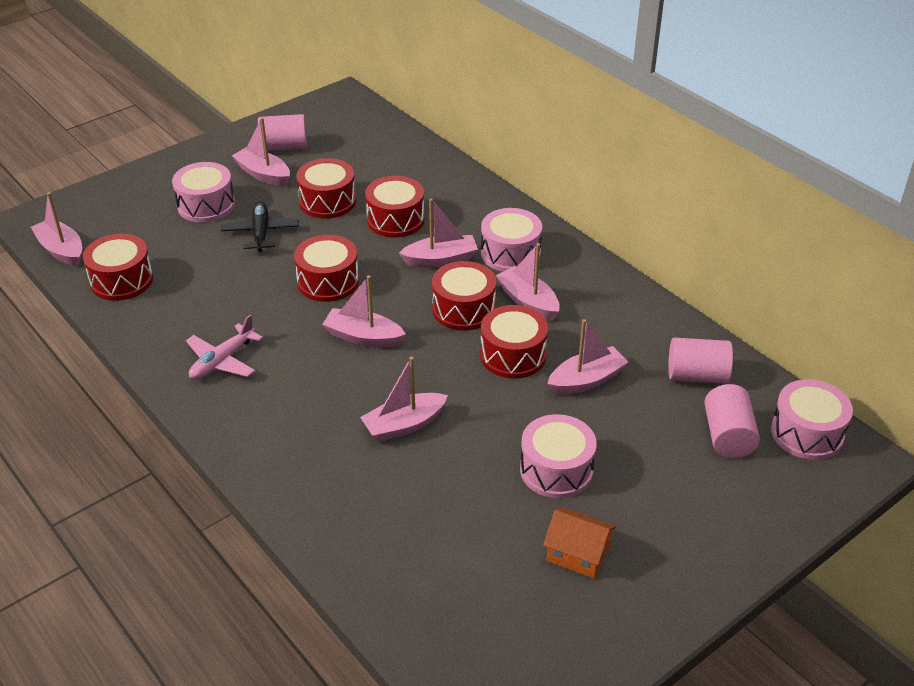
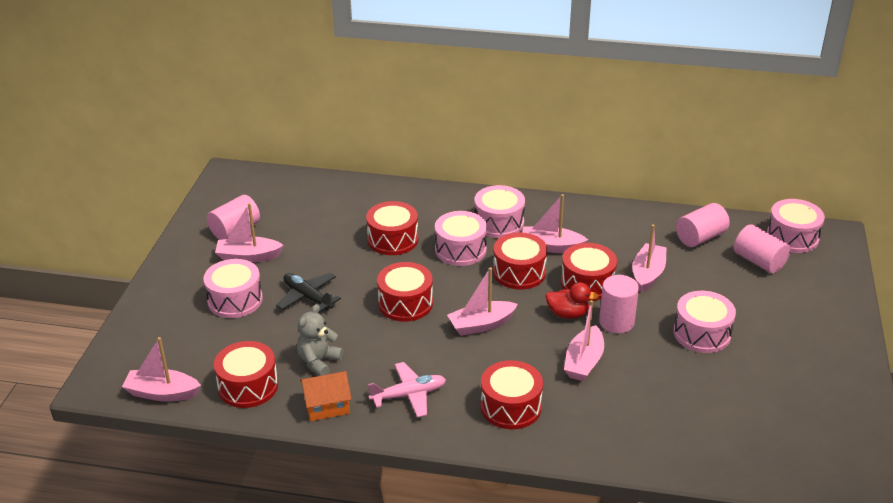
camera: 40 degrees left, 5 degrees down
pink plane [186,315,263,380] -> pink plane turned 105 degrees counterclockwise [368,362,446,417]
red drum [296,158,356,219] -> red drum moved to [481,360,543,429]
pink boat [399,199,478,268] -> pink drum [435,211,487,266]
orange house [543,507,616,579] -> orange house moved to [300,371,352,421]
none -> grey teddy bear [297,304,343,376]
none -> red duck [545,282,599,319]
none -> pink cylinder [599,275,639,333]

